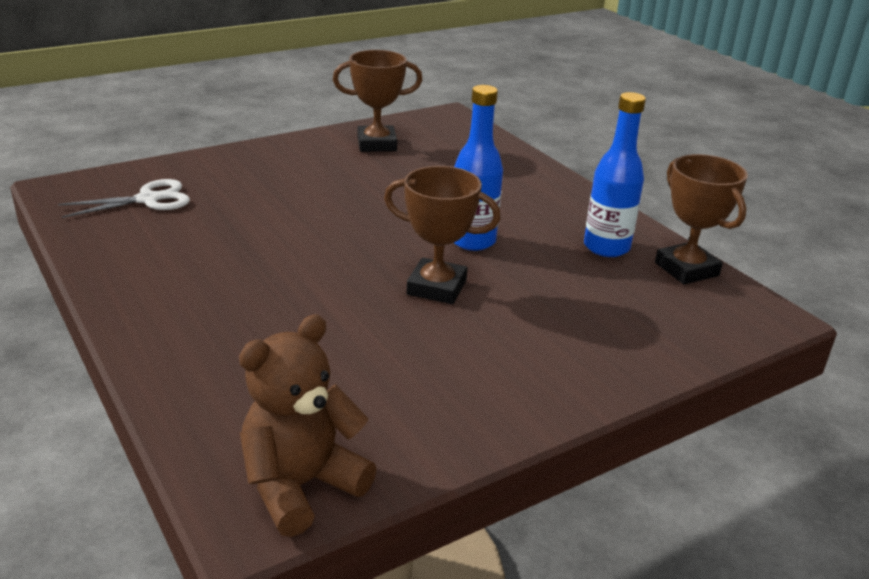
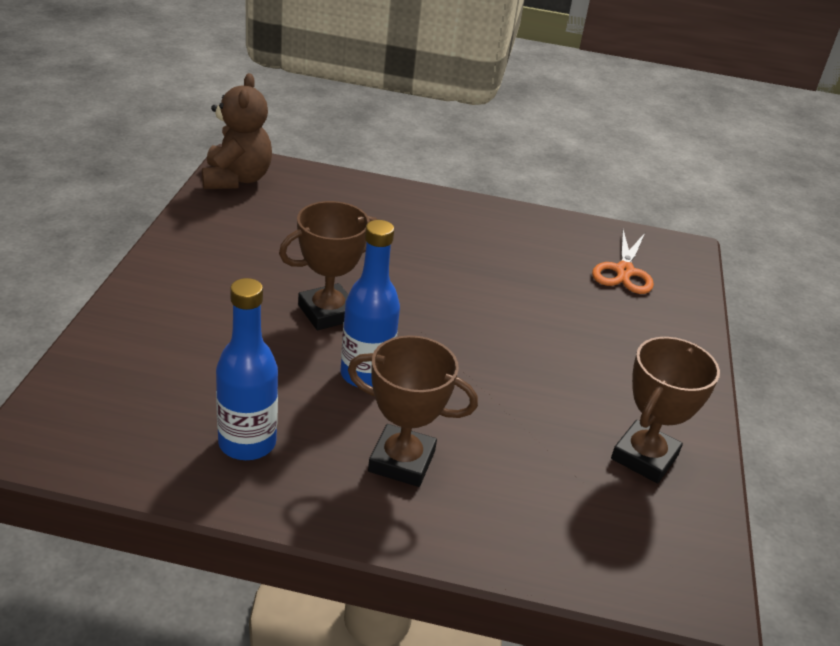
camera: 130 degrees right, 5 degrees up
white scissors [58,179,190,218] -> orange scissors [592,230,654,294]
brown trophy [655,154,748,285] -> brown trophy moved to [348,335,478,487]

